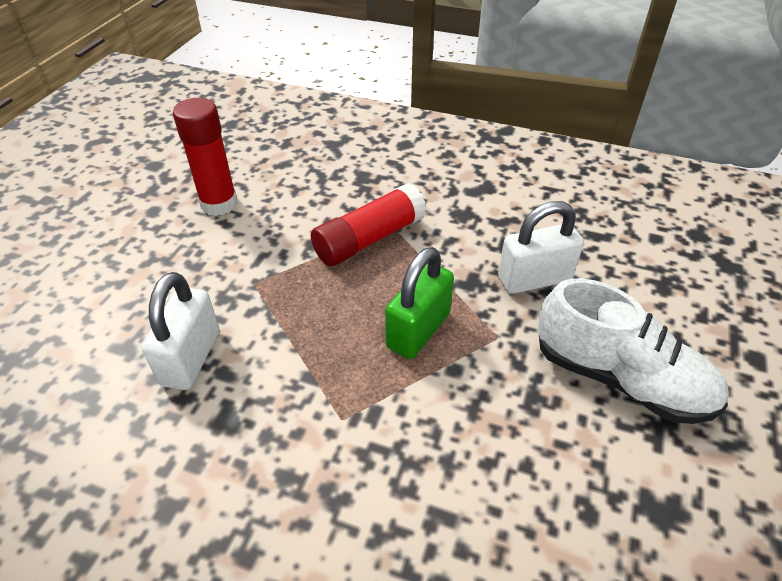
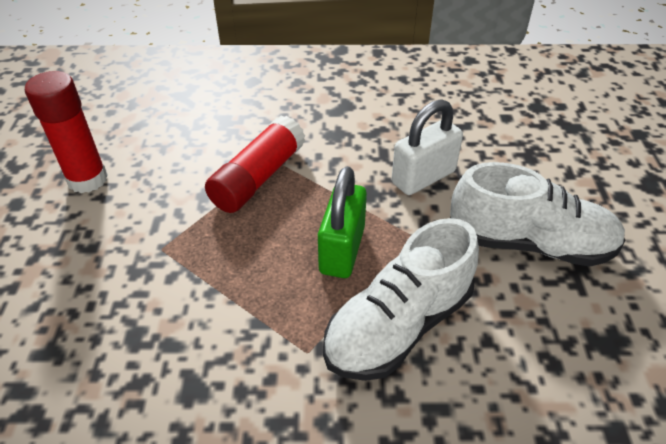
camera: 20 degrees left, 0 degrees up
white padlock [142,272,219,390] -> none
none -> white shoe [323,218,479,381]

